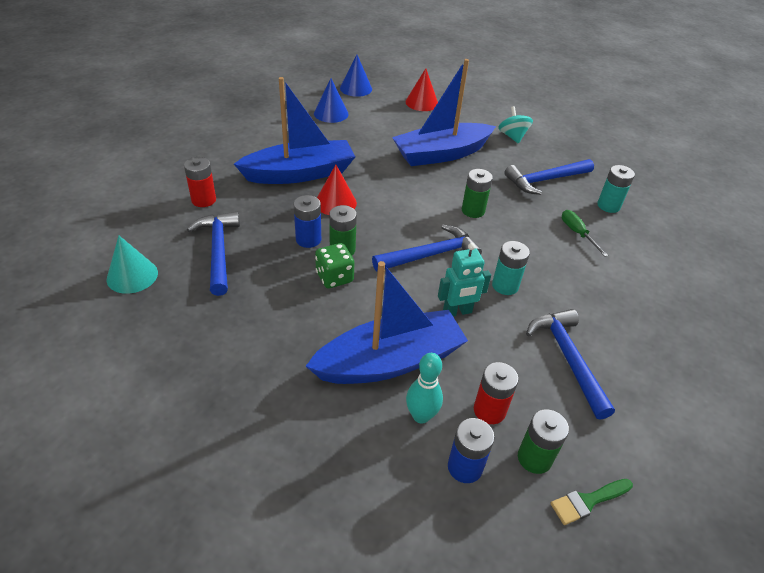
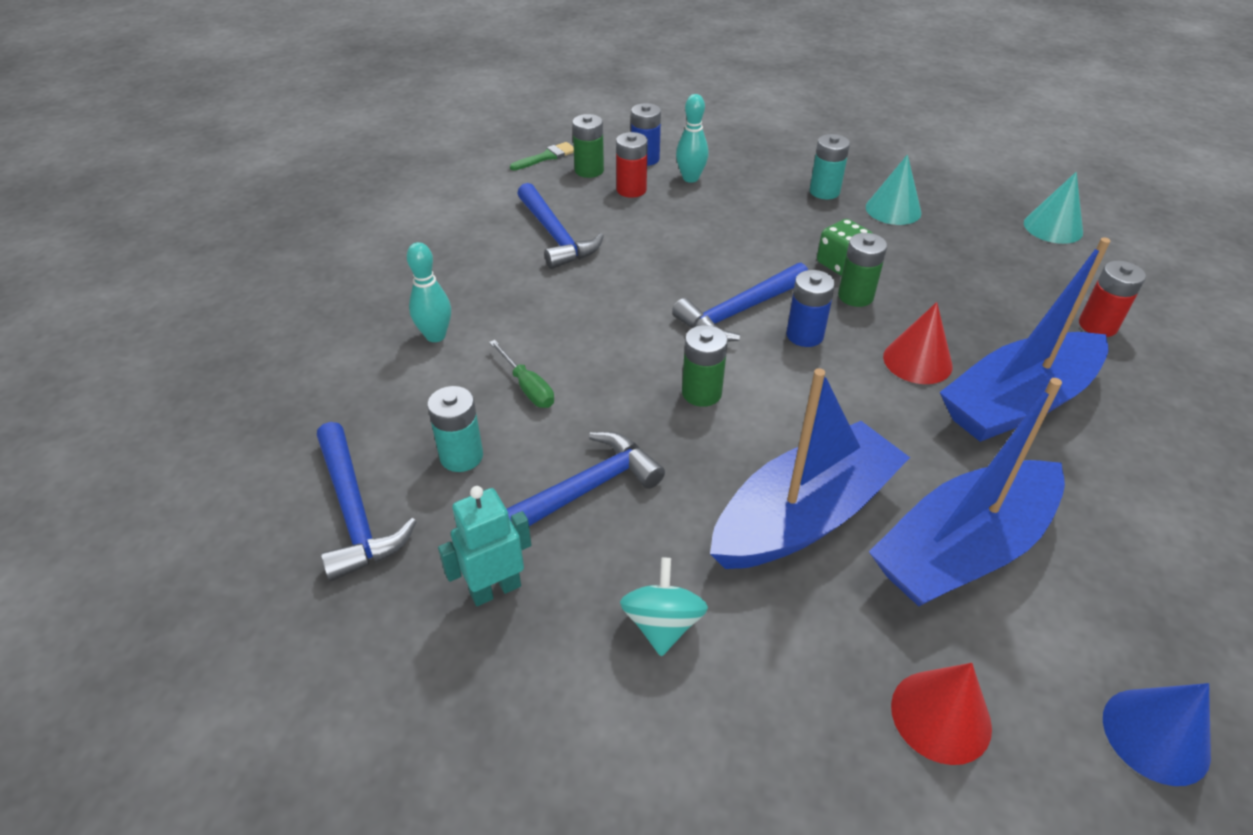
camera: 170 degrees right, 0 degrees up
blue hammer [187,212,240,296] -> blue hammer moved to [317,422,417,581]
blue battery [294,195,321,248] -> blue battery moved to [786,270,835,347]
blue boat [306,261,468,384] -> blue boat moved to [869,378,1065,606]
blue cone [314,78,348,123] -> none
turquoise robot [438,243,491,316] -> turquoise robot moved to [438,486,531,606]
turquoise battery [492,241,530,295] -> turquoise battery moved to [810,134,850,200]
turquoise spinning top [498,106,533,144] -> turquoise spinning top turned 150 degrees counterclockwise [620,557,708,656]
none -> turquoise bowling pin [407,242,451,342]
none -> turquoise cone [866,155,922,225]

